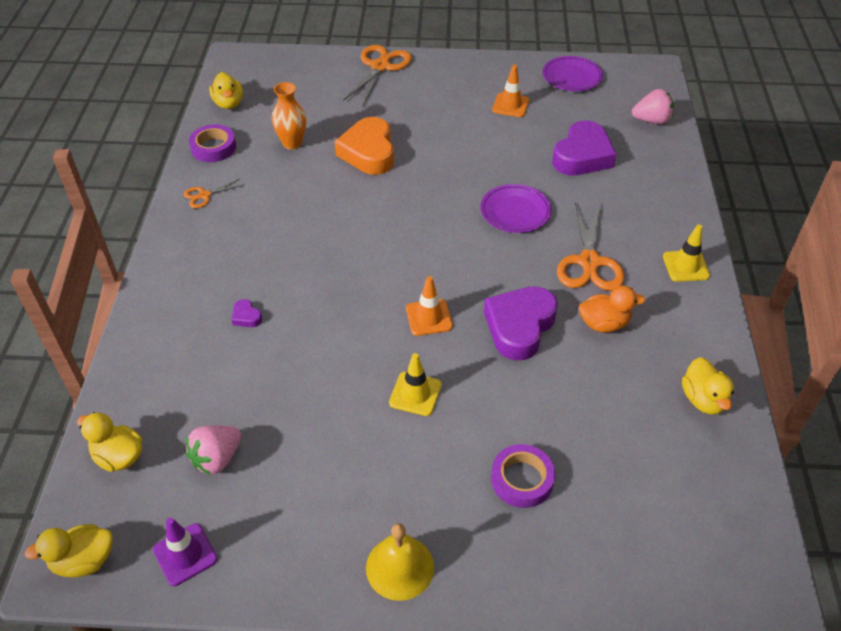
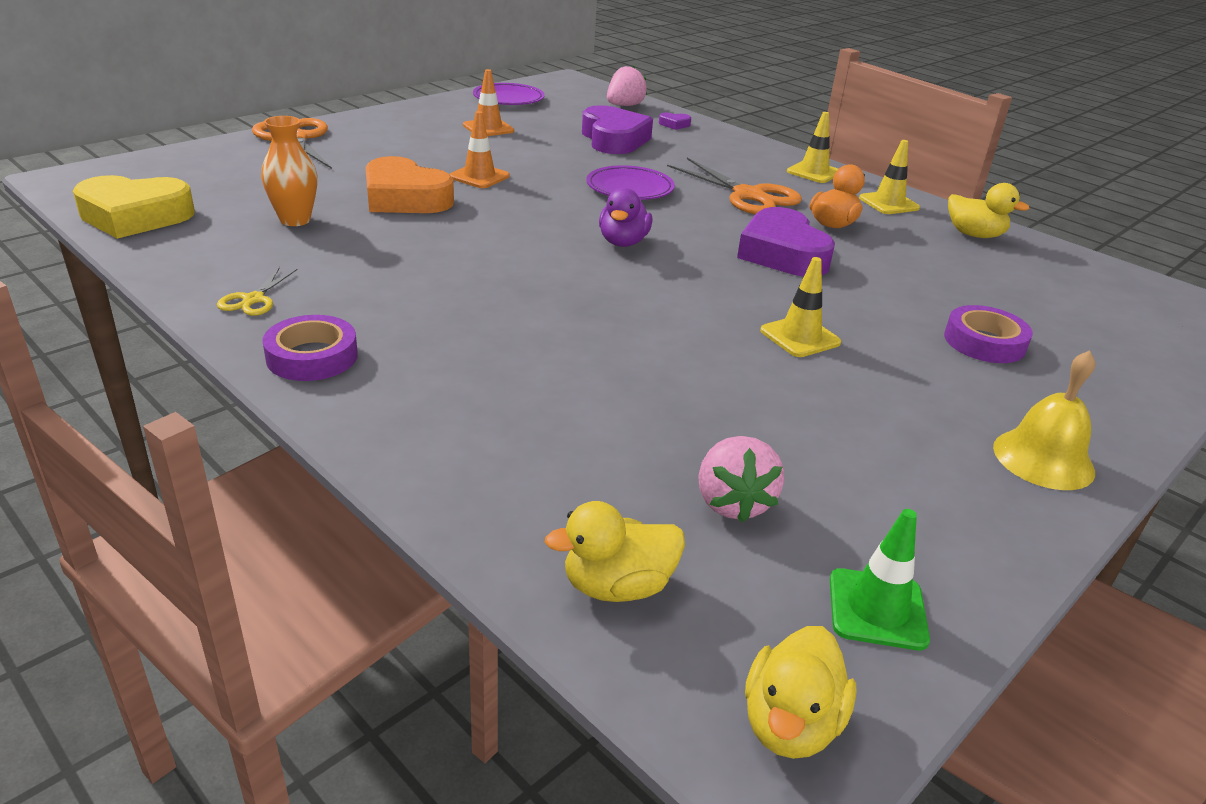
camera: 50 degrees left, 15 degrees down
purple traffic cone [153,518,218,586] -> green traffic cone [830,509,930,650]
orange scissors [184,178,245,208] -> yellow scissors [217,267,298,316]
purple tape [189,125,236,162] -> purple tape moved to [262,315,358,381]
yellow duck [209,72,243,109] -> yellow heart [73,175,195,239]
purple heart [232,299,262,327] -> purple heart moved to [659,113,691,130]
orange traffic cone [406,276,453,336] -> orange traffic cone moved to [450,111,510,188]
none -> purple duck [599,188,653,247]
none -> yellow traffic cone [859,140,920,214]

